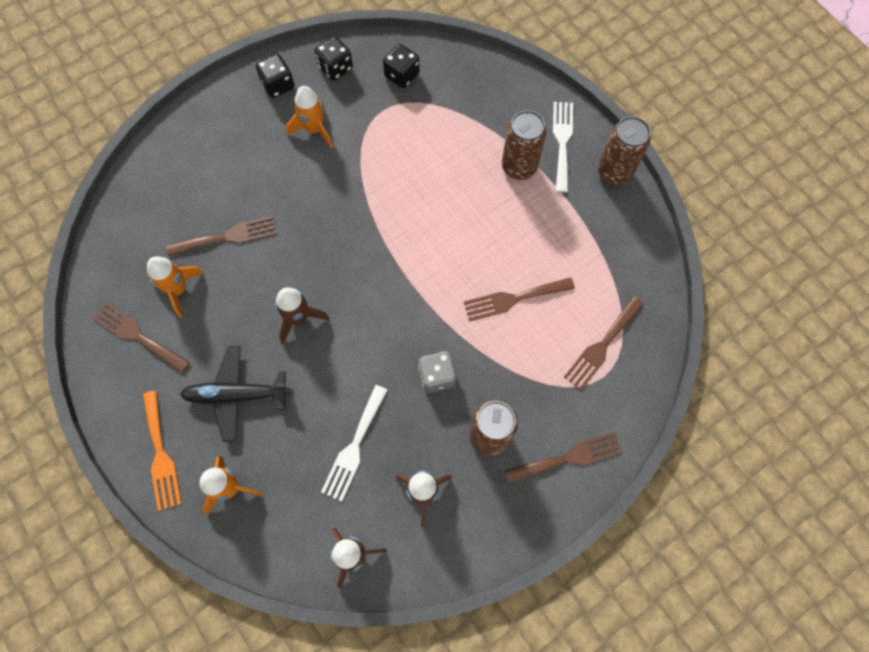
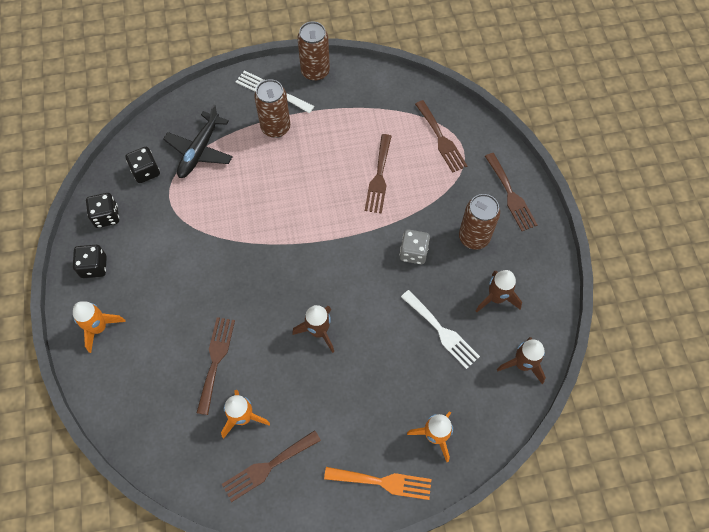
camera: 65 degrees left, 5 degrees down
black plane [180,346,290,442] -> black plane moved to [163,104,233,178]
orange rocket [286,86,333,148] -> orange rocket moved to [73,301,126,353]
brown fork [504,431,623,484] -> brown fork turned 150 degrees clockwise [485,153,538,231]

